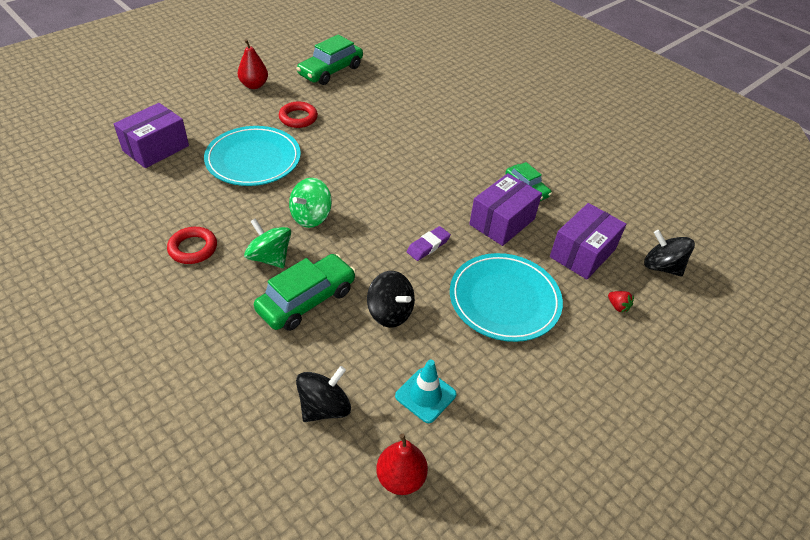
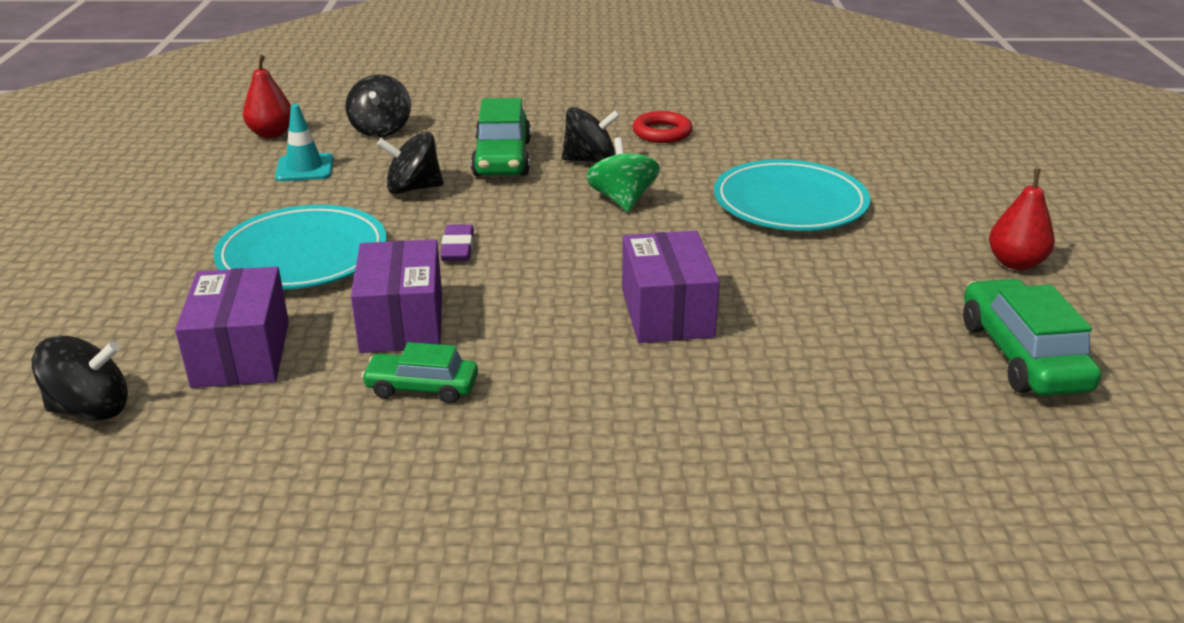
camera: 135 degrees right, 15 degrees down
purple box [114,103,189,168] -> purple box moved to [622,231,720,343]
green spinning top [244,218,291,268] -> black spinning top [562,107,620,163]
red ring [279,102,318,128] -> none
red strawberry [608,291,634,312] -> none

